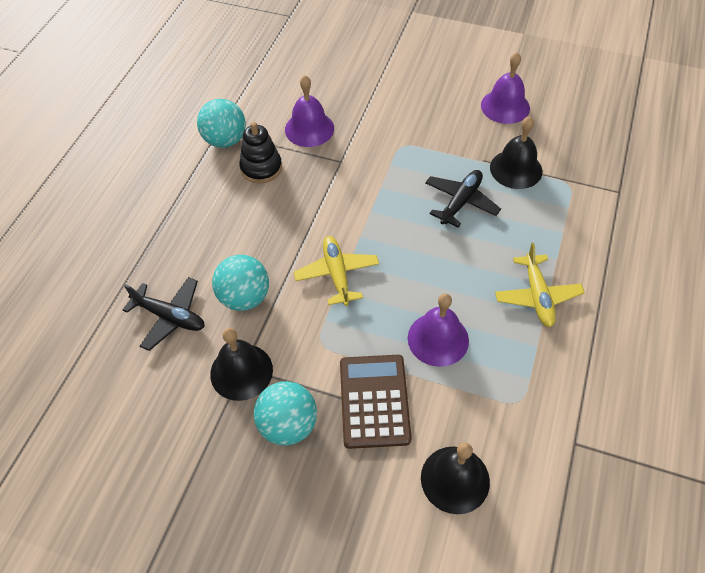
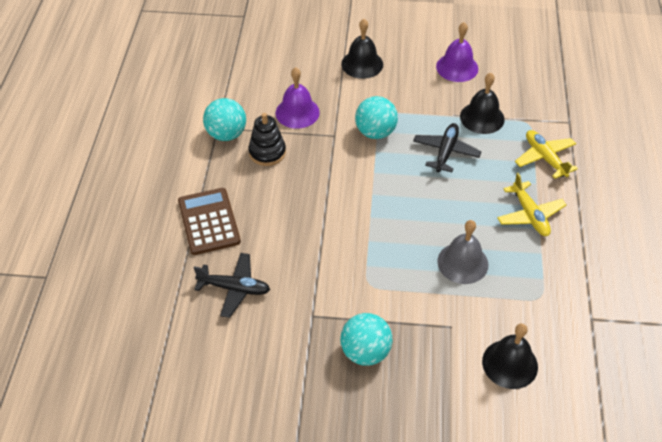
camera: 15 degrees left, 5 degrees down
black bell [210,328,273,401] -> black bell moved to [341,19,383,79]
turquoise ball [212,255,269,311] -> turquoise ball moved to [355,96,398,139]
yellow plane [294,236,379,306] -> yellow plane moved to [515,130,578,179]
brown calculator [340,355,412,449] -> brown calculator moved to [178,188,241,255]
purple bell [408,293,469,367] -> grey bell [437,220,488,284]

